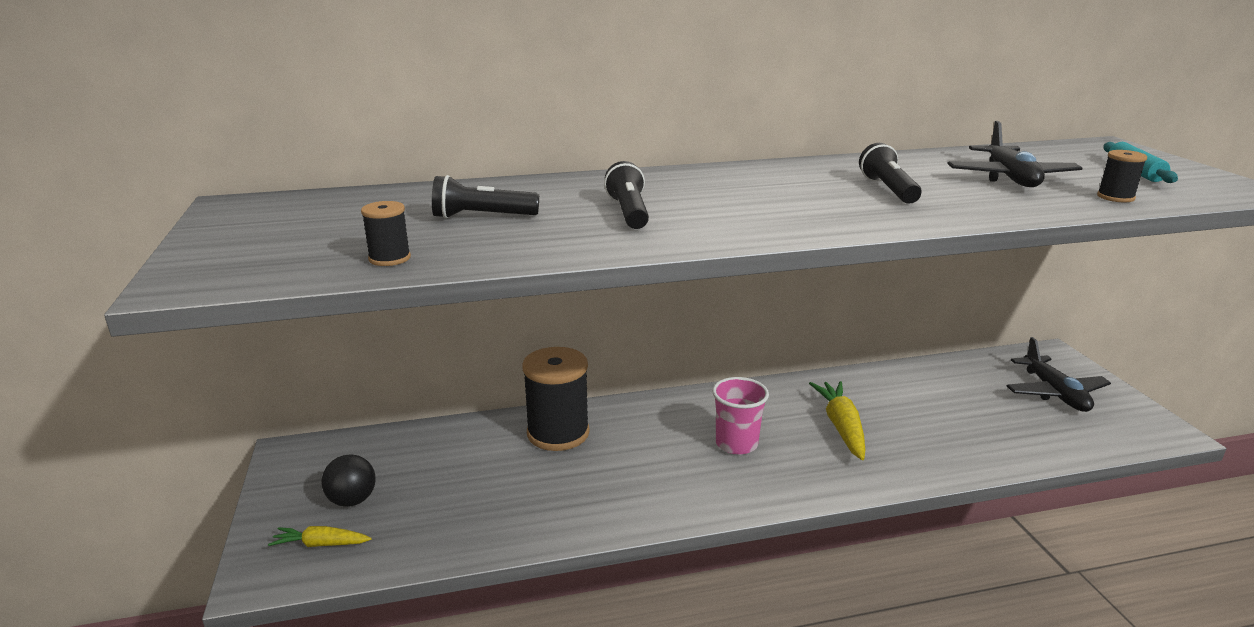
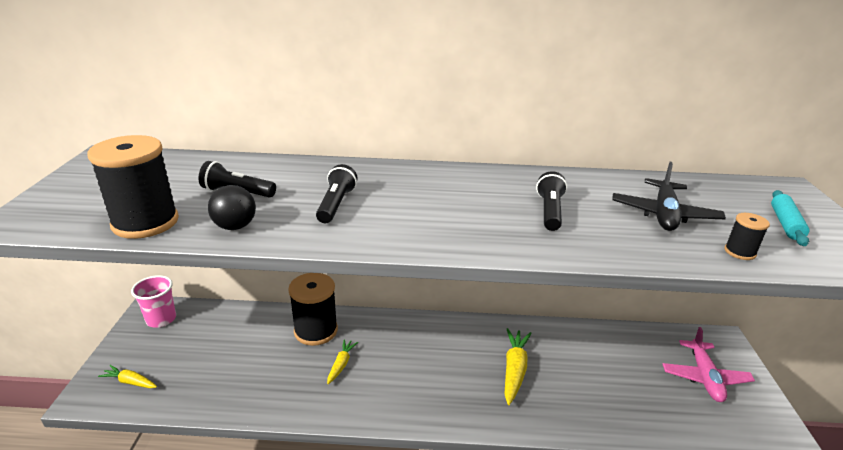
camera: 15 degrees right, 5 degrees up
black ball [321,454,376,507] -> black ball moved to [208,185,256,230]
black spool [361,201,411,266] -> black spool [88,135,179,239], size x2.21
pink cup [712,377,769,455] -> pink cup moved to [131,275,176,328]
black plane [1007,337,1111,412] -> pink plane [663,327,755,402]
none -> yellow carrot [327,339,358,384]

